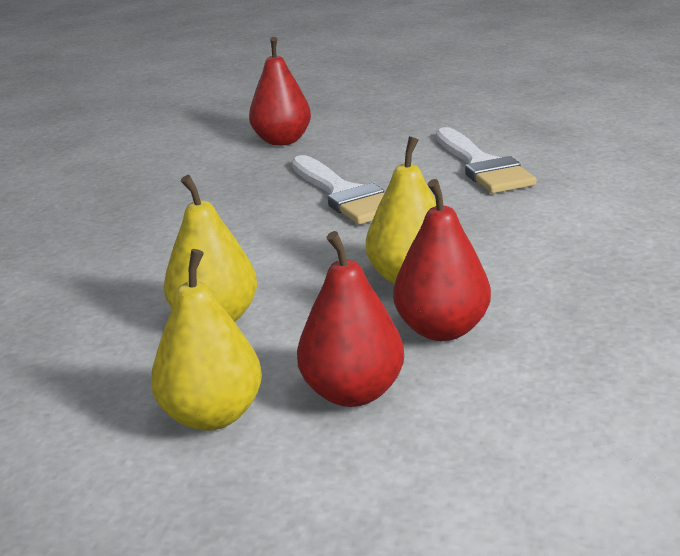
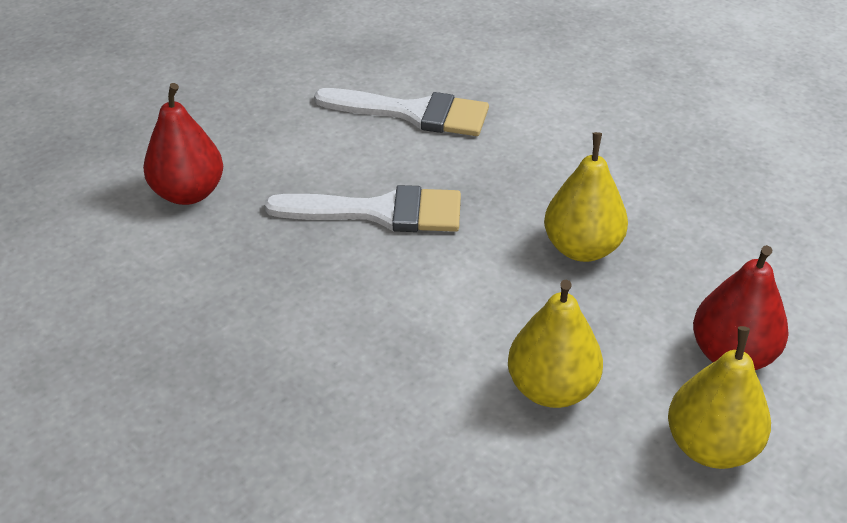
camera: 60 degrees left, 15 degrees up
red pear [393,179,491,341] -> none

